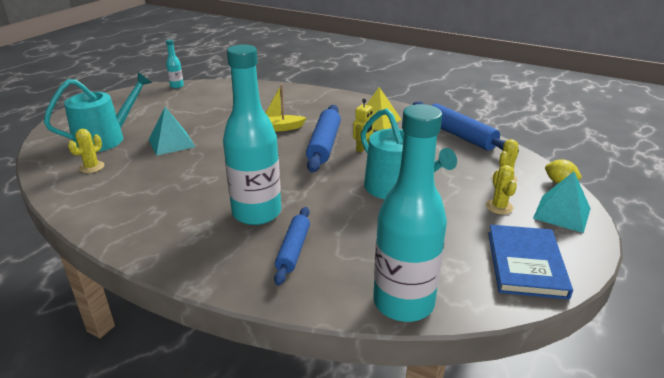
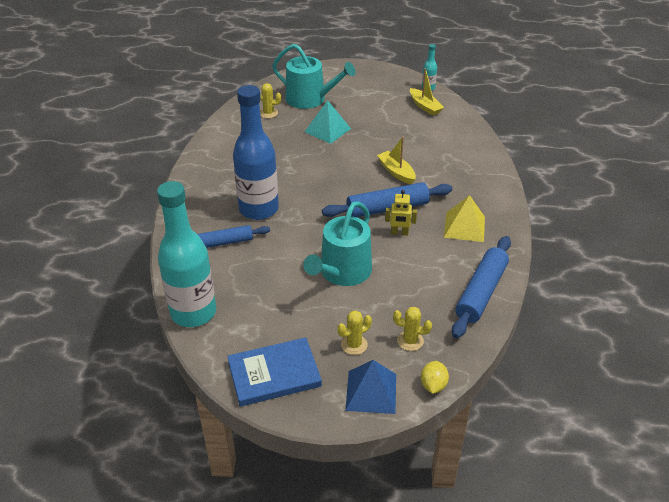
camera: 65 degrees right, 10 degrees up
turquoise bottle [223,44,281,225] -> blue bottle [233,85,279,220]
turquoise pyramid [533,172,591,233] -> blue pyramid [345,360,396,414]
none -> yellow boat [410,68,444,116]

